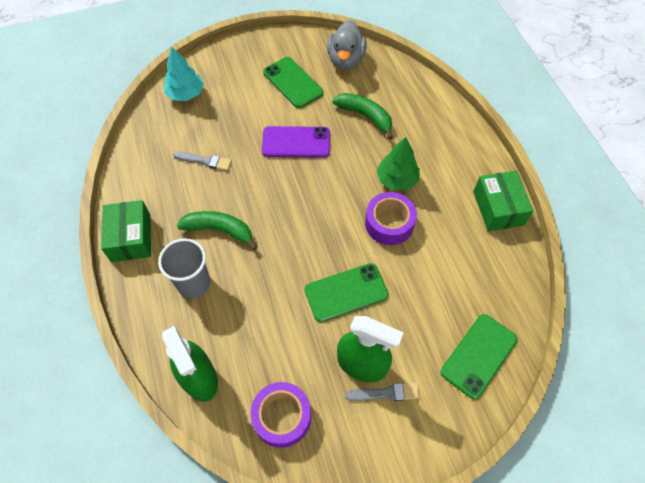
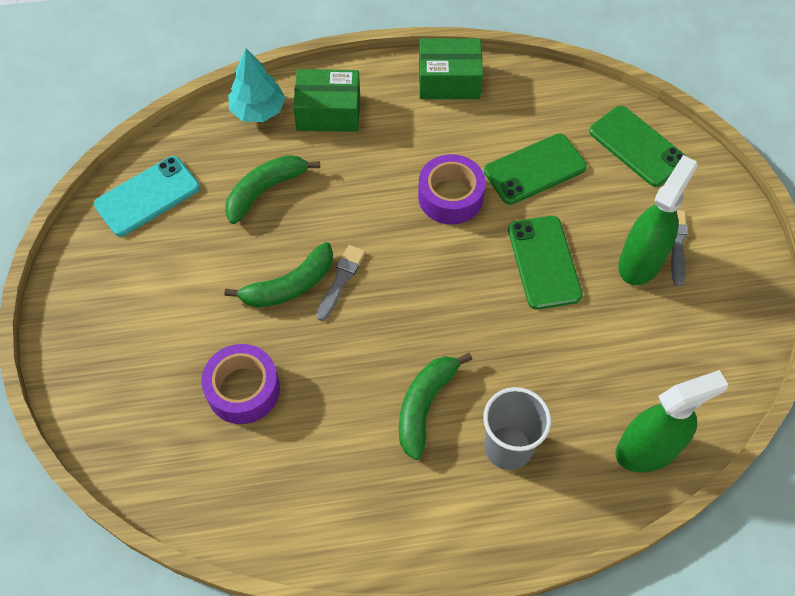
camera: 80 degrees left, 0 degrees up
green box [101,200,151,262] -> green box moved to [293,69,360,132]
turquoise tree [164,47,204,101] -> turquoise tree moved to [228,49,285,122]
grey brush [173,151,232,171] -> grey brush moved to [316,245,366,321]
purple tape [250,382,311,448] -> purple tape moved to [201,344,280,424]
purple phone [262,126,330,158] -> green banana [224,242,333,308]
green phone [263,57,324,108] -> green phone moved to [484,134,587,205]
grey duck [327,20,367,70] -> turquoise phone [94,156,200,236]
green tree [376,137,420,190] -> none

